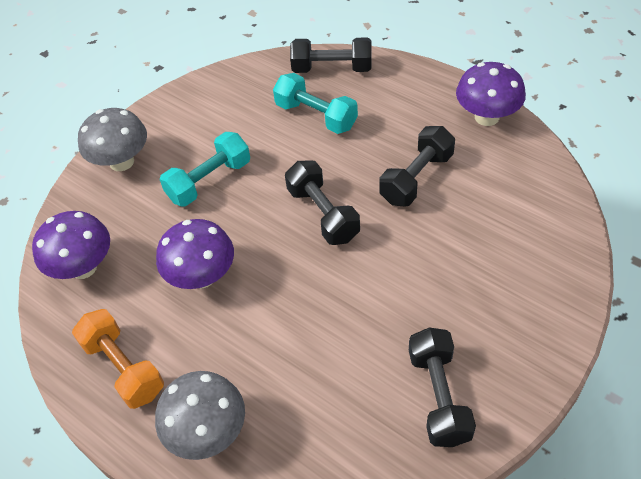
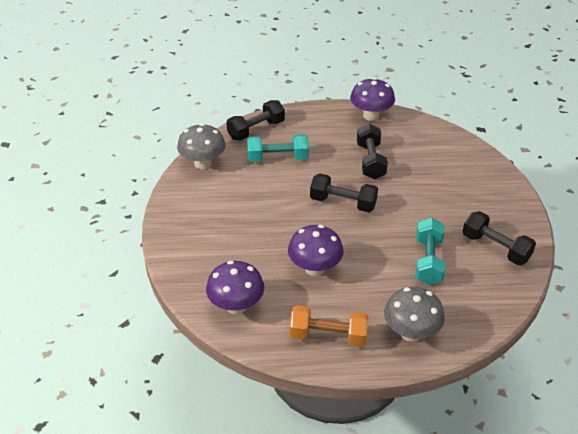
camera: 45 degrees left, 10 degrees down
grey mushroom [78,108,147,171] -> grey mushroom moved to [177,123,226,169]
turquoise dumbbell [160,132,250,206] -> turquoise dumbbell moved to [416,217,445,285]

